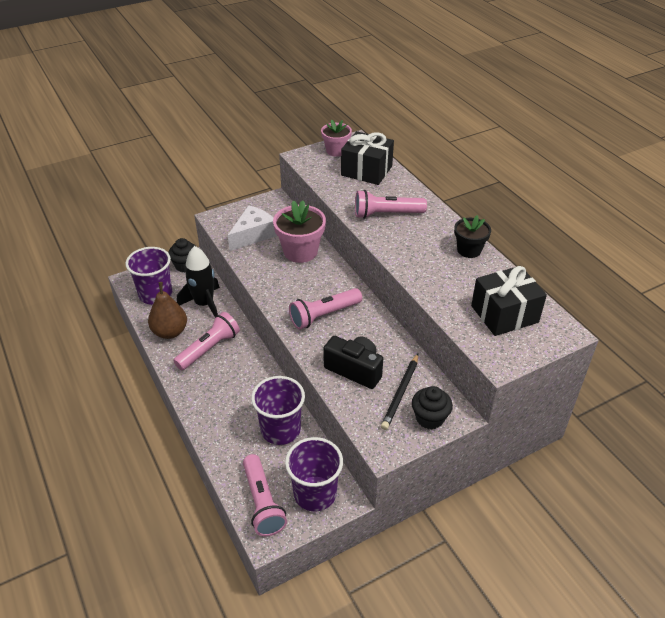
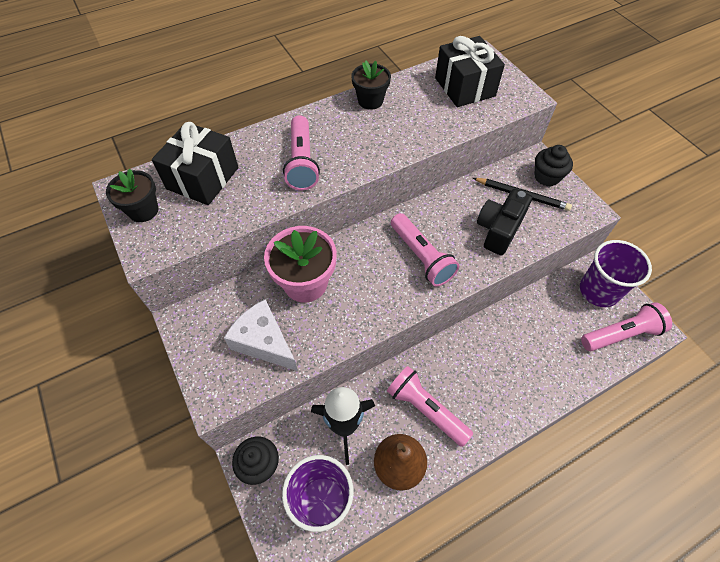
camera: 90 degrees left, 15 degrees up
purple cup [251,376,305,445] -> none
pink flower pot [321,120,352,156] -> black flower pot [106,169,158,222]

